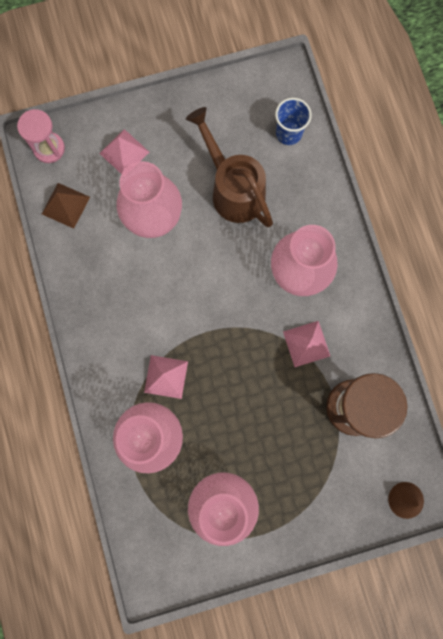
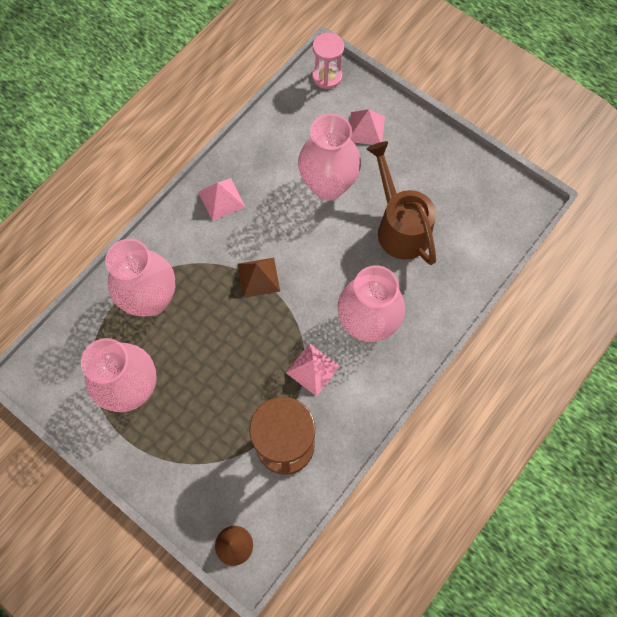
camera: 55 degrees right, 10 degrees down
brown pyramid [42,183,90,229] -> brown pyramid moved to [238,258,280,298]
pink pyramid [144,355,188,399] -> pink pyramid moved to [198,178,245,221]
brown watering can [186,107,273,227] -> brown watering can turned 45 degrees counterclockwise [366,141,436,265]
blue cup [275,98,312,145] -> none

